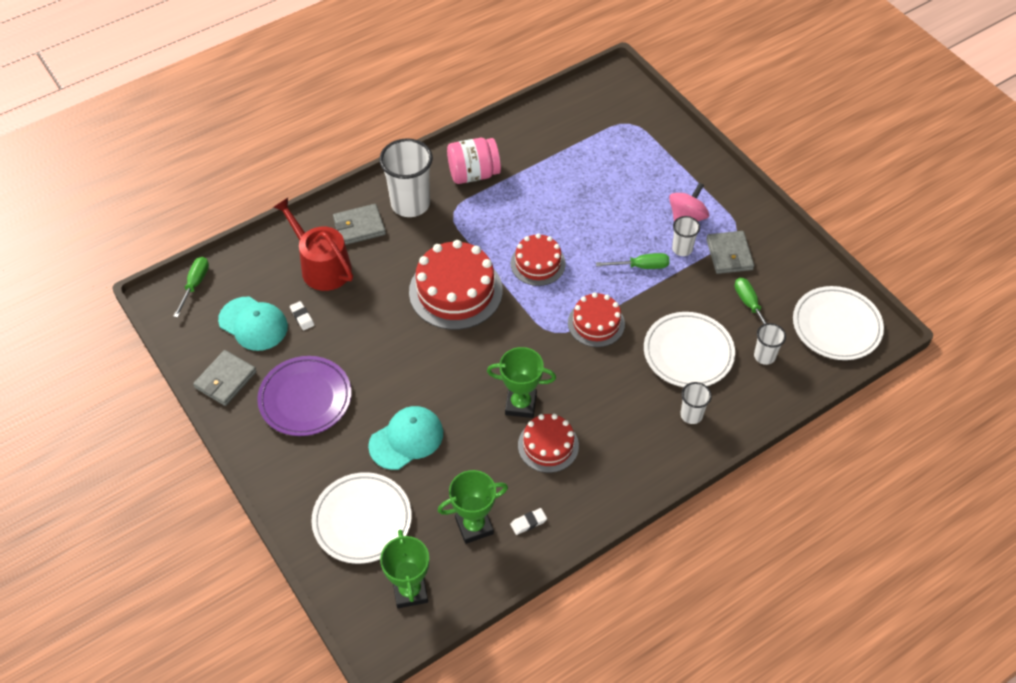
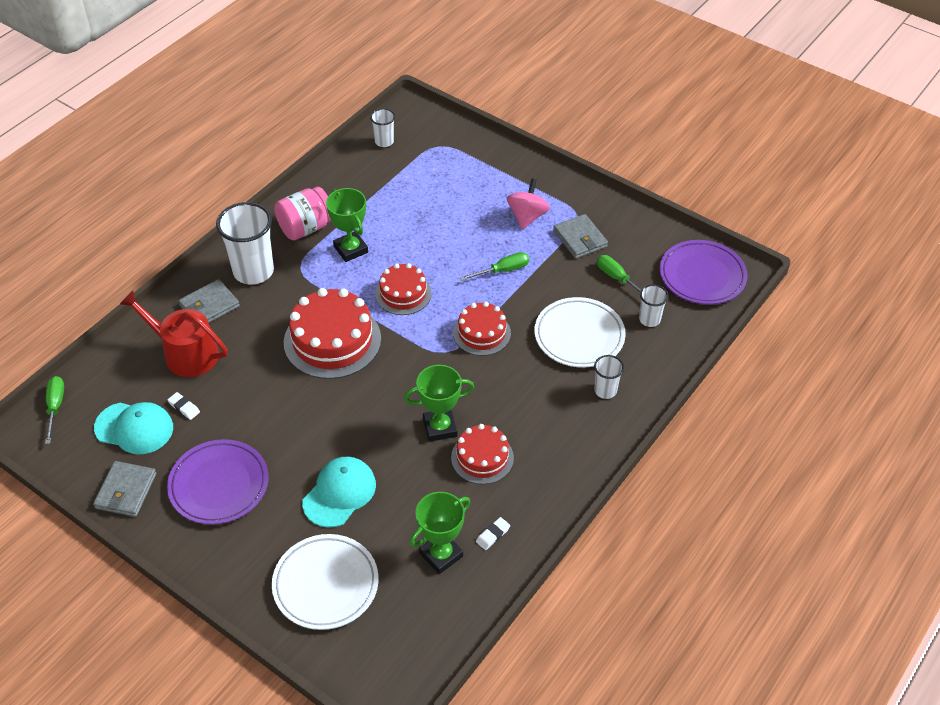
camera: 20 degrees left, 5 degrees down
green trophy [380,529,429,608] -> green trophy moved to [326,188,368,262]
white cup [672,216,700,256] -> white cup moved to [370,108,395,147]
white plate [793,286,884,360] -> purple plate [660,240,748,305]

